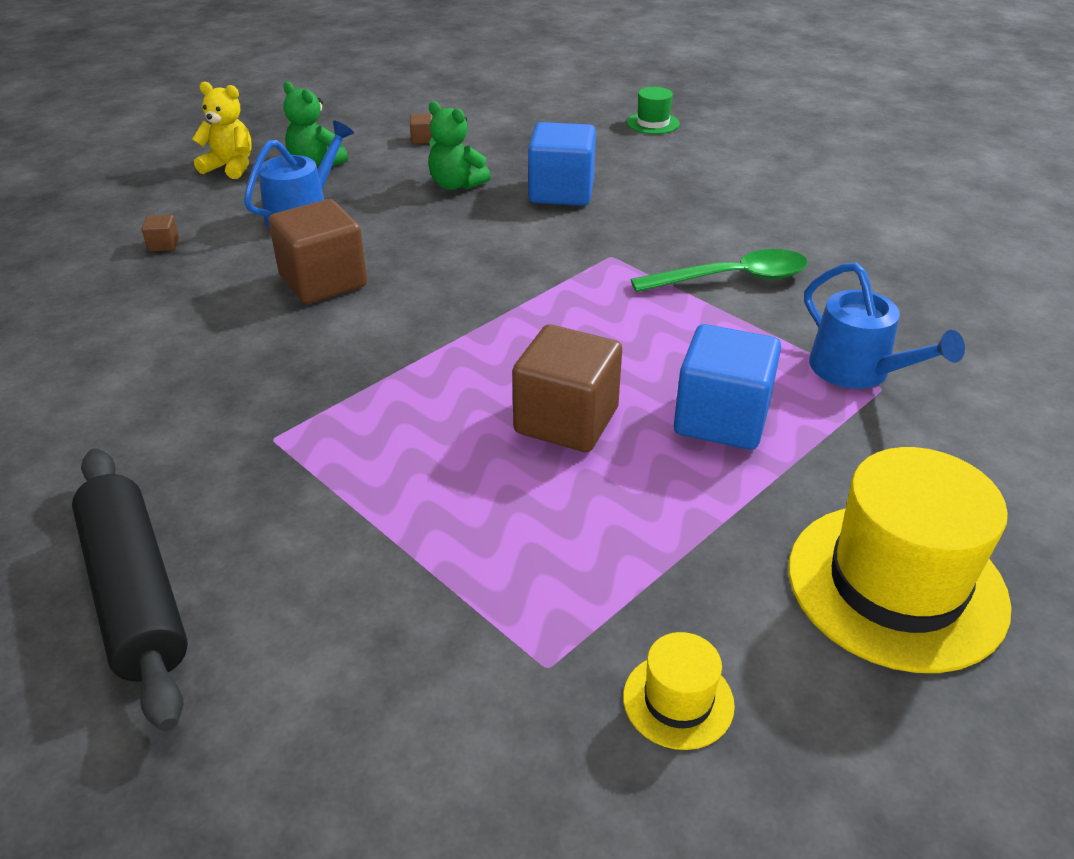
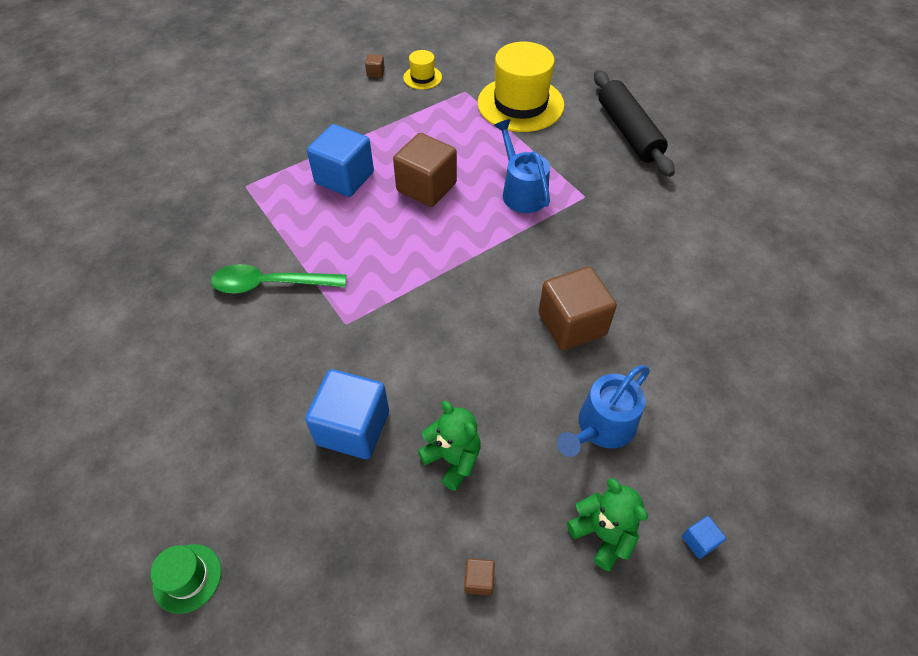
camera: 170 degrees left, 15 degrees up
brown cube [142,215,179,252] -> brown cube moved to [365,54,385,78]
yellow teddy bear [192,82,252,179] -> blue cube [682,516,726,559]
yellow hat [789,447,1011,673] -> yellow hat moved to [478,42,564,132]
blue watering can [804,262,965,389] -> blue watering can moved to [494,119,550,213]

